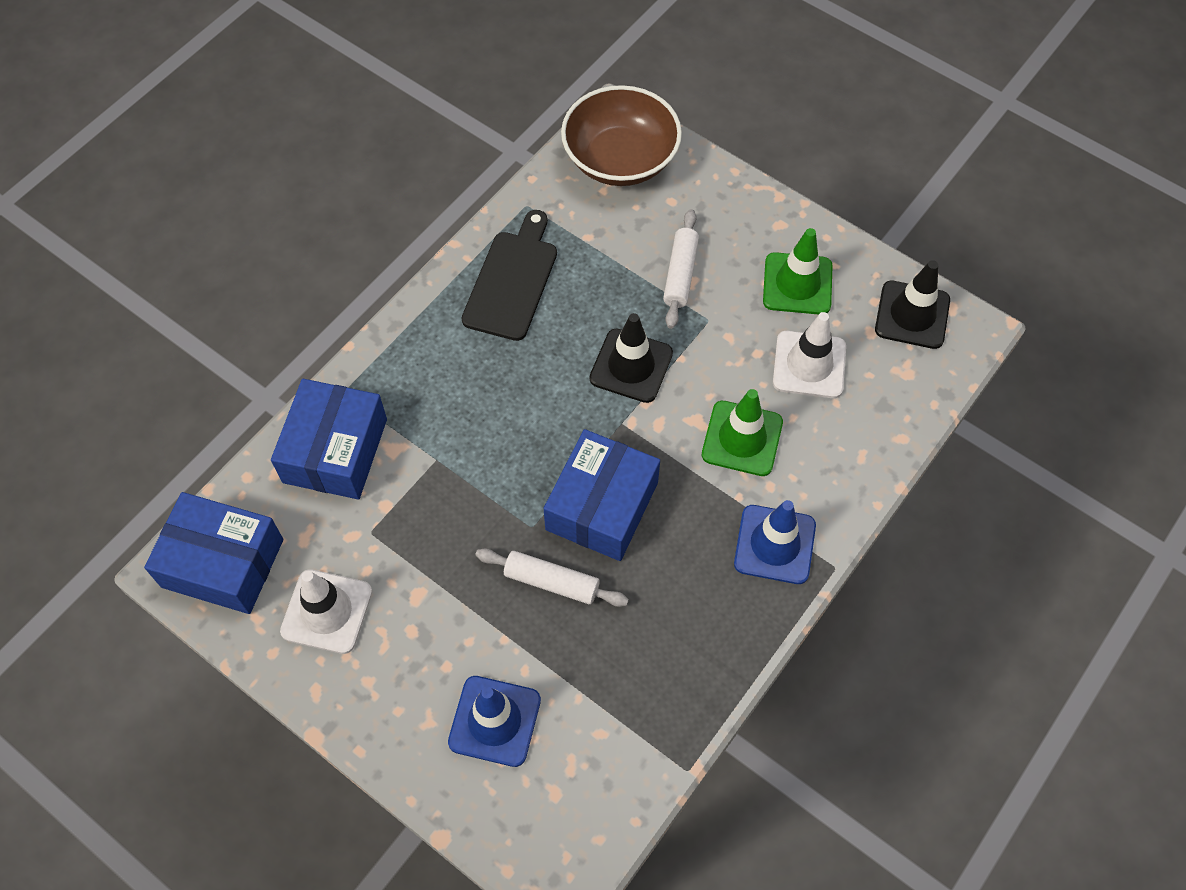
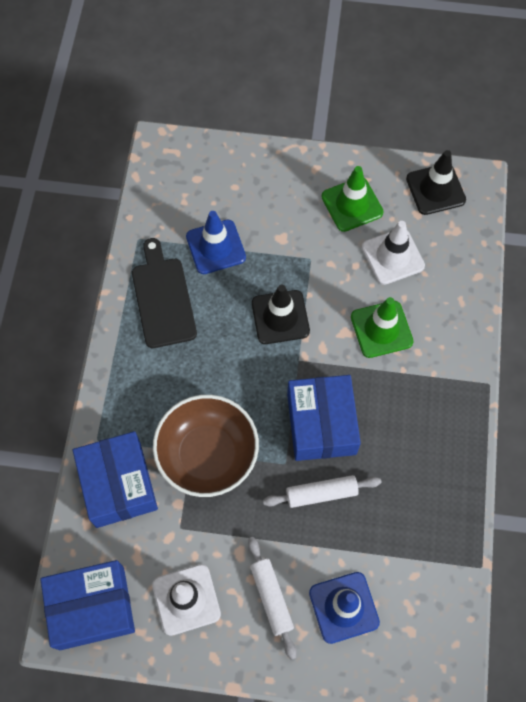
camera: 30 degrees left, 5 degrees up
brown bowl [561,85,682,186] -> brown bowl moved to [153,395,259,497]
white rolling pin [663,209,699,329] -> white rolling pin moved to [248,537,297,660]
blue traffic cone [734,500,816,584] -> blue traffic cone moved to [186,211,246,274]

